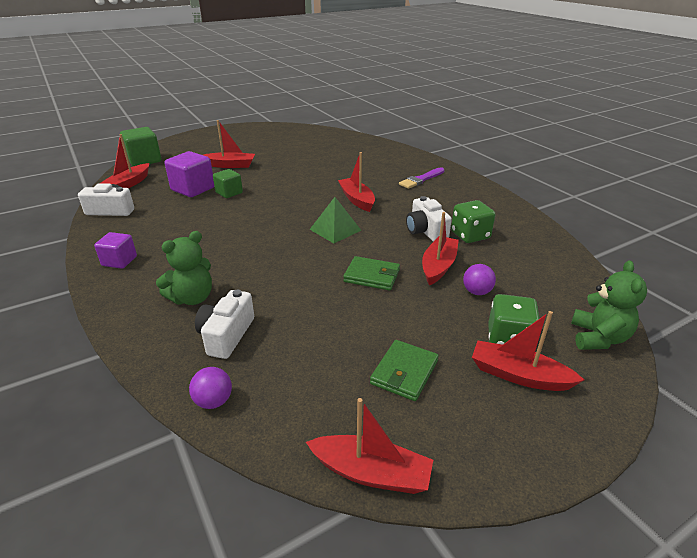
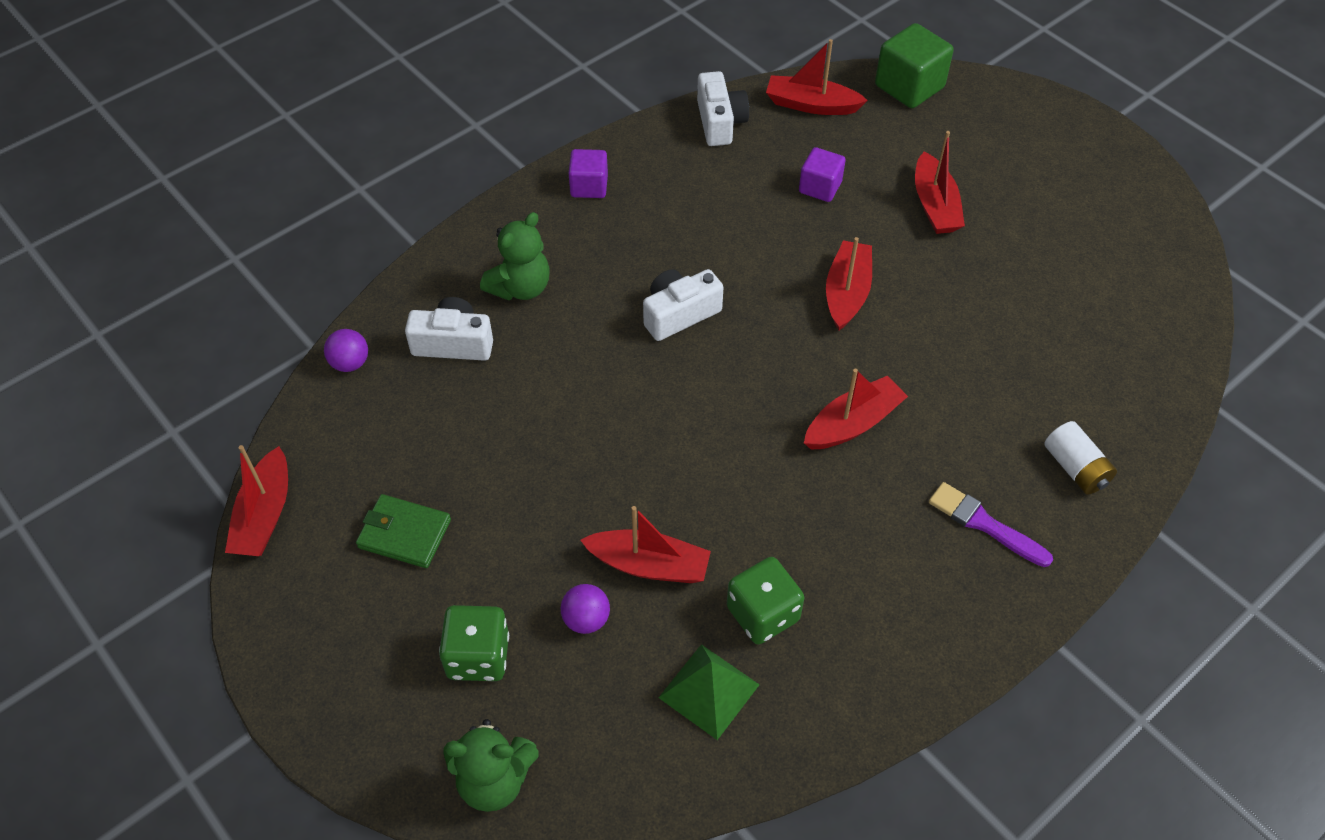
camera: 80 degrees right, 20 degrees up
green teddy bear [156,231,212,305] -> green teddy bear turned 90 degrees counterclockwise [480,212,549,301]
purple cube [165,151,214,197] -> purple cube [799,147,846,202], size x0.63
green cube [213,169,243,198] -> none
green pyramid [309,197,362,243] -> green pyramid moved to [658,644,760,740]
green wallet [343,256,400,291] -> none
white camera [406,196,452,242] -> white camera moved to [643,269,724,341]
red boat [472,311,584,391] -> red boat moved to [826,237,872,331]
none -> white battery [1044,421,1117,495]

